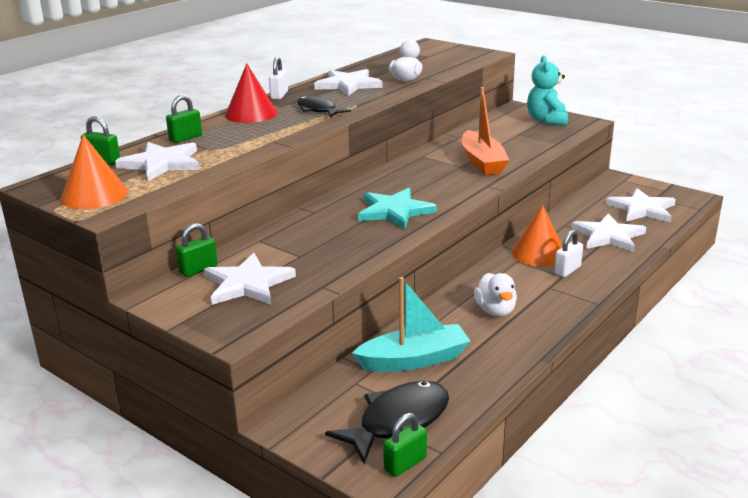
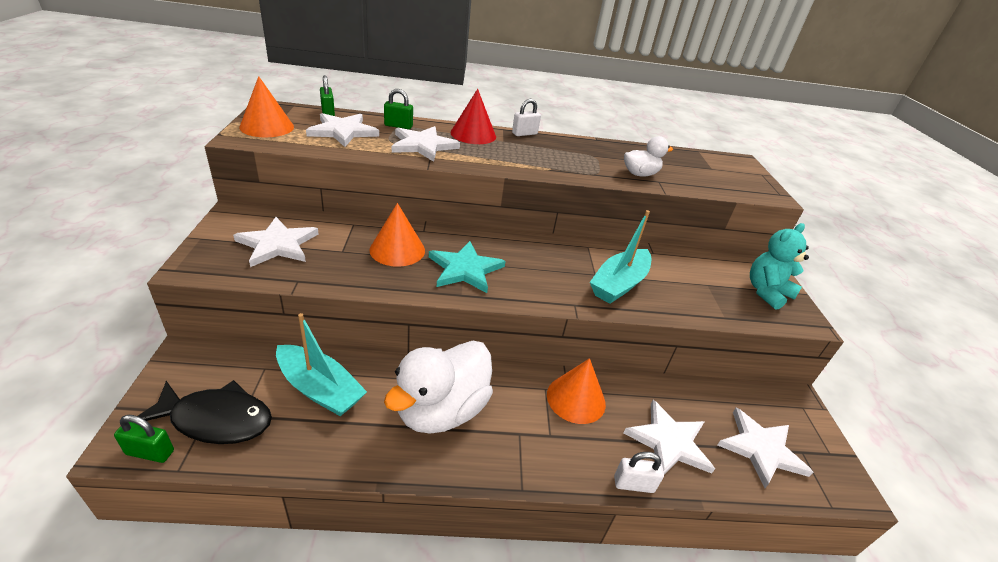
camera: 45 degrees right, 10 degrees up
green padlock [176,223,218,277] -> none
black fish [297,95,351,118] -> none
white star [314,69,382,96] -> white star moved to [392,126,460,162]
orange boat [462,87,509,175] -> turquoise boat [590,210,651,304]
white duck [474,273,517,316] -> white duck [384,341,493,434], size x1.90
white padlock [554,230,583,277] -> white padlock moved to [614,452,664,493]
none -> orange cone [369,203,425,267]

